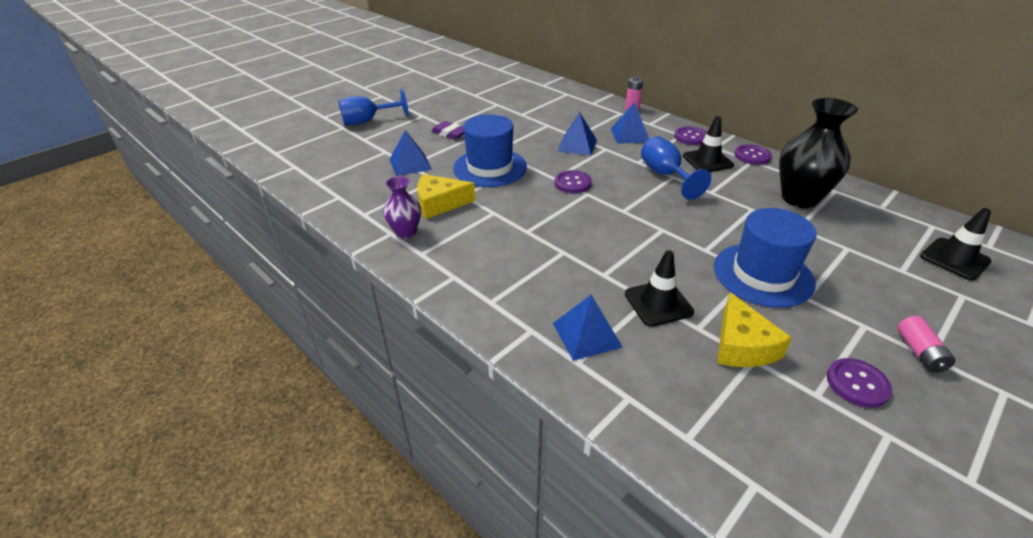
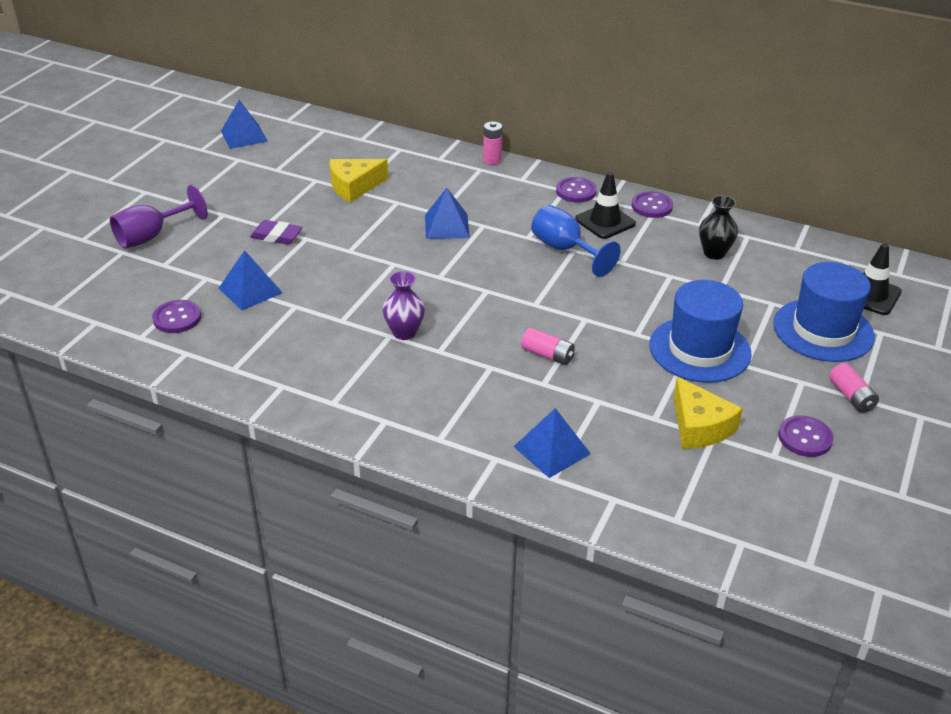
camera: 20 degrees left, 0 degrees up
blue goblet [338,89,408,125] -> purple goblet [110,185,208,249]
purple vase [383,176,421,239] -> purple vase moved to [382,271,425,340]
yellow cheese [418,174,475,219] -> yellow cheese moved to [330,159,388,203]
blue hat [453,114,527,187] -> blue hat moved to [773,262,875,362]
purple button [554,170,592,193] -> purple button moved to [152,300,201,333]
blue pyramid [611,102,649,144] -> blue pyramid moved to [221,100,268,149]
black traffic cone [625,250,694,326] -> none
black vase [779,98,858,208] -> black vase [699,195,738,260], size x0.56
none -> pink battery [521,328,575,365]

